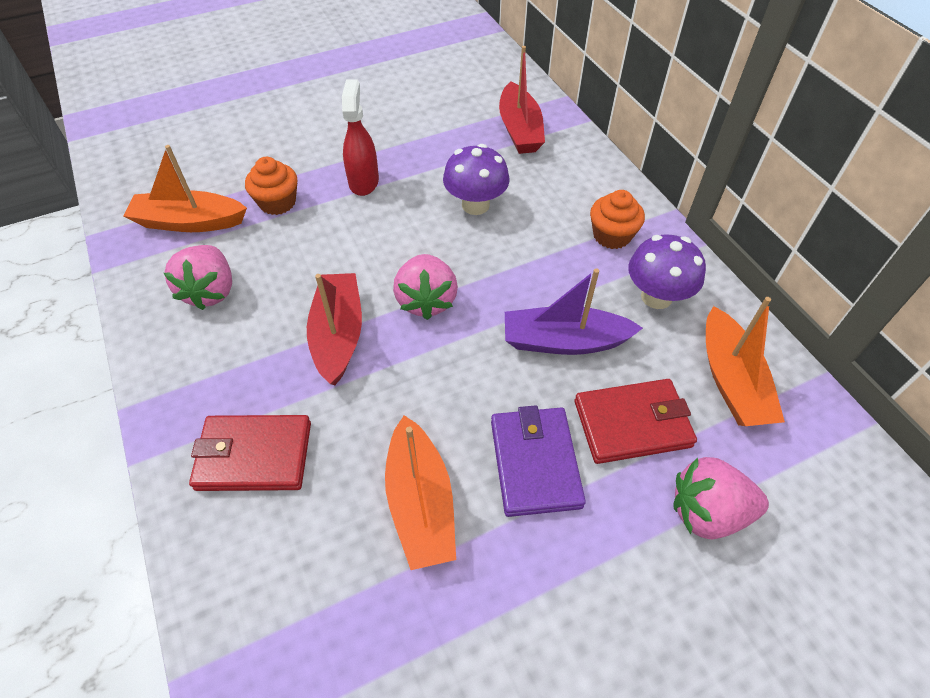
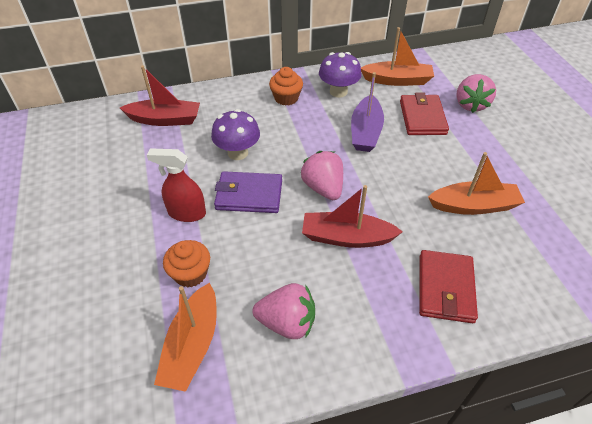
camera: 80 degrees left, 5 degrees down
pink strawberry [393,254,458,320] -> pink strawberry turned 120 degrees counterclockwise [301,151,343,200]
purple wallet [491,405,586,517] -> purple wallet moved to [214,171,282,213]

